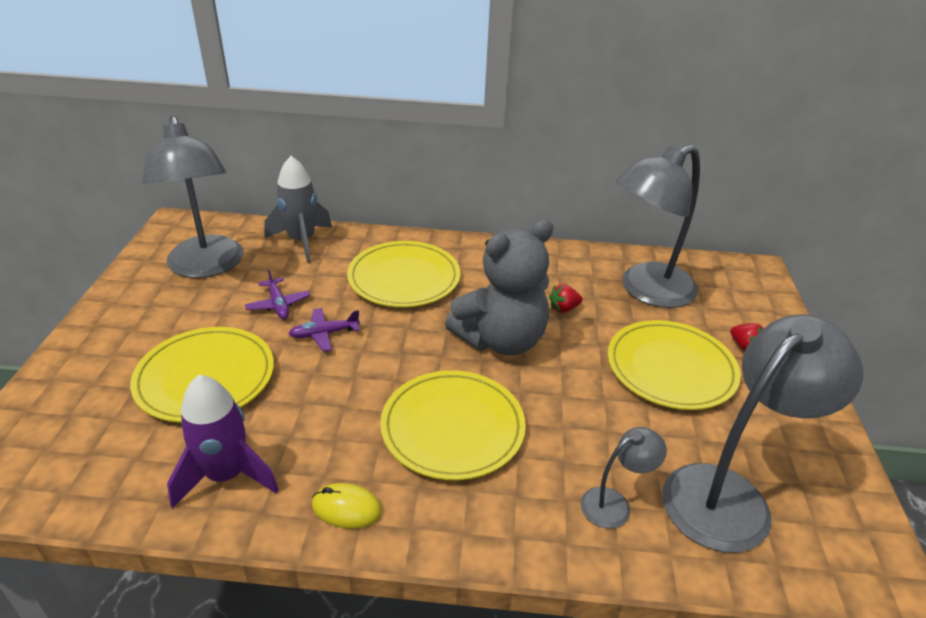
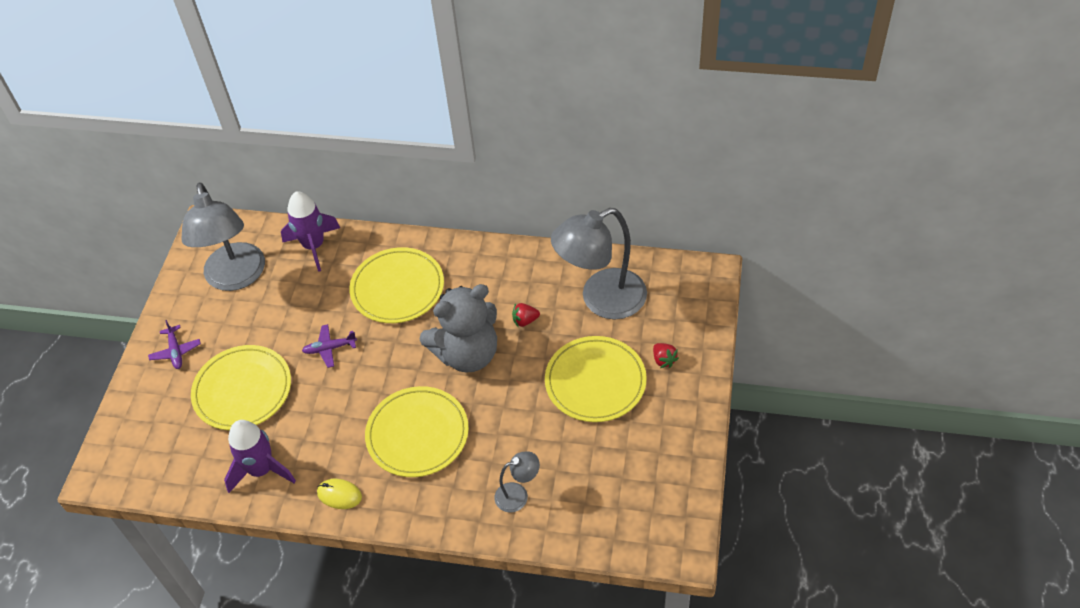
camera: 10 degrees right, 15 degrees up
purple plane [245,268,310,319] -> purple plane moved to [148,320,201,369]
grey rocket [264,156,332,263] -> purple rocket [281,191,340,272]
grey lamp [662,314,863,553] -> none

